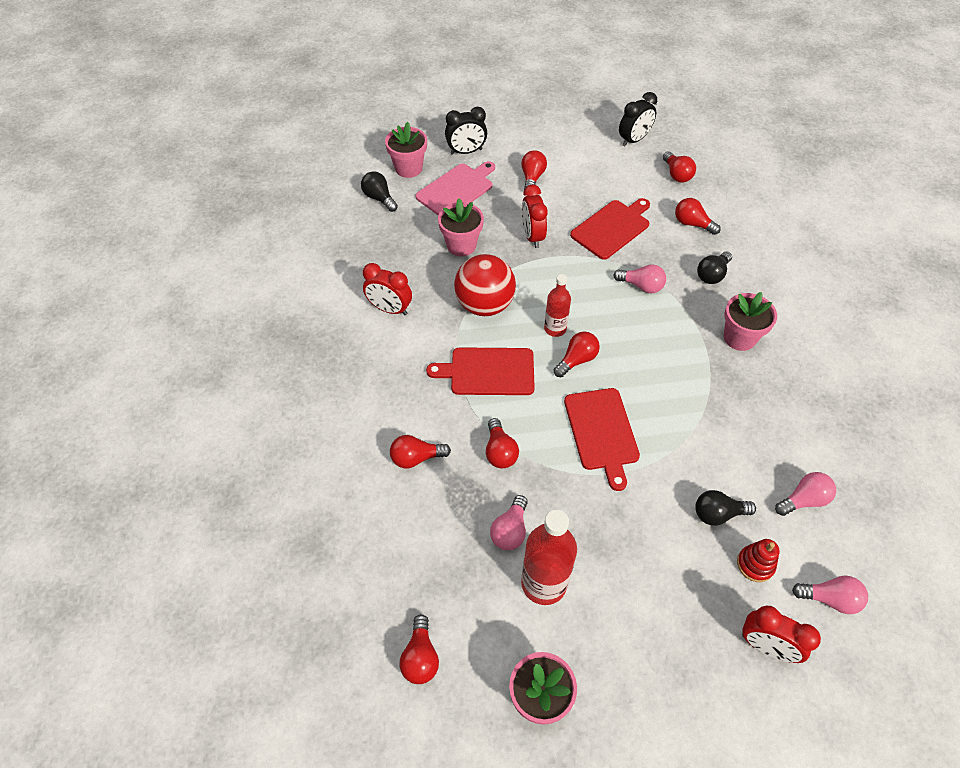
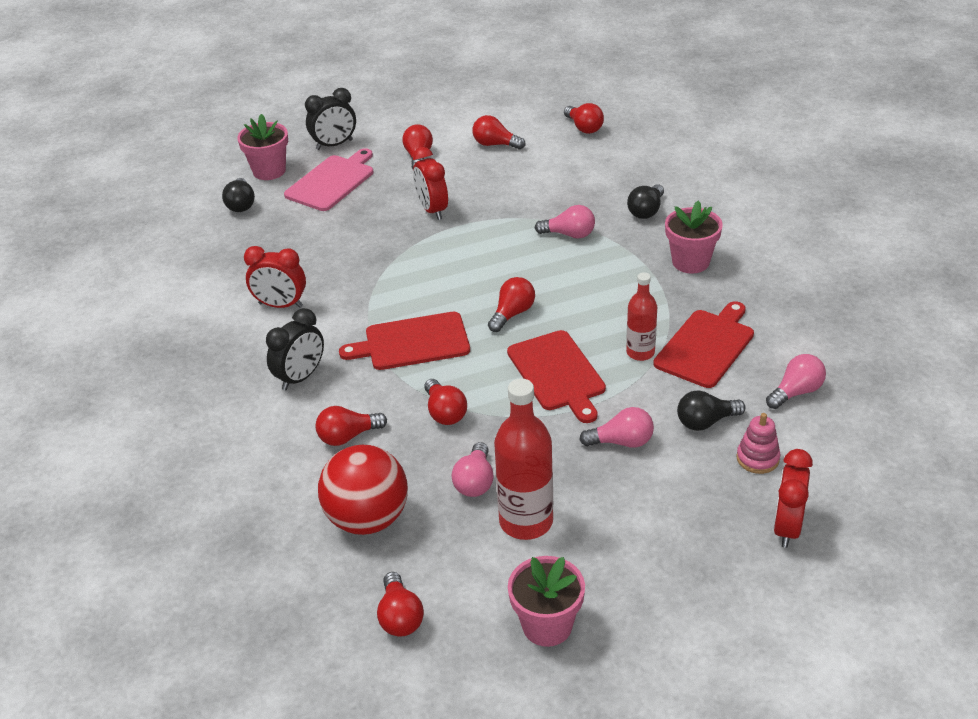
camera: 10 degrees left, 15 degrees down
black light bulb [361,171,398,212] -> black light bulb turned 135 degrees counterclockwise [222,178,255,212]
pink flower pot [438,198,484,256] -> none
red ball [454,254,516,316] -> red ball moved to [318,445,408,535]
red bottle [544,274,571,337] -> red bottle moved to [626,272,657,361]
red cutting board [570,198,650,260] -> red cutting board moved to [653,301,754,388]
black clock [619,92,657,147] -> black clock moved to [266,308,324,390]
red light bulb [675,198,721,235] -> red light bulb moved to [472,115,525,149]
red stacking toy [737,539,780,582] -> pink stacking toy [736,413,781,474]
red clock [742,606,821,663] -> red clock turned 90 degrees clockwise [774,449,813,548]
pink light bulb [792,576,868,614] -> pink light bulb moved to [579,407,654,448]

